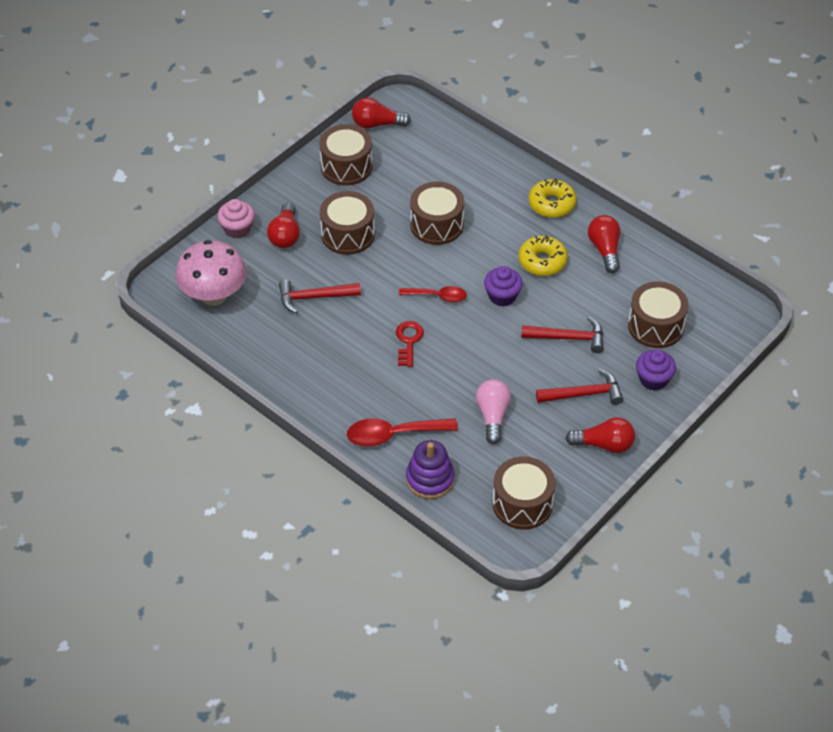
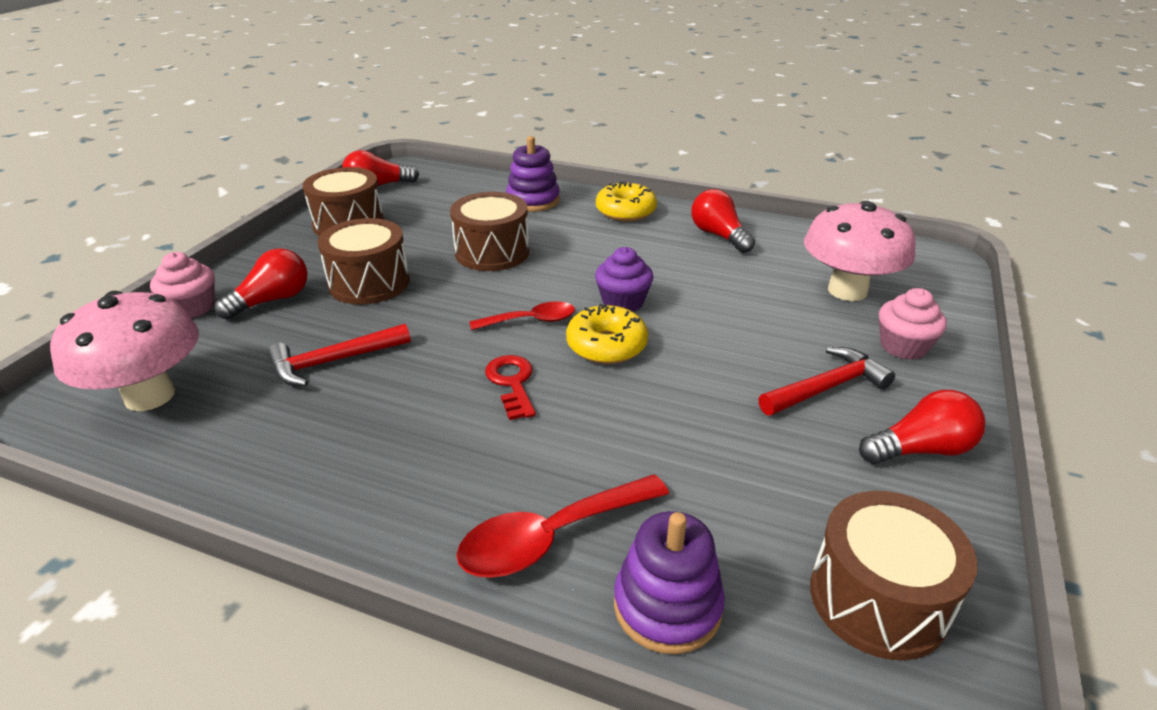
camera: 20 degrees left, 15 degrees down
red light bulb [267,202,300,248] -> red light bulb turned 120 degrees counterclockwise [215,248,307,320]
pink light bulb [476,379,511,444] -> none
yellow donut [519,236,568,276] -> yellow donut moved to [566,304,648,364]
red hammer [521,317,603,353] -> none
brown drum [628,281,689,348] -> pink mushroom [804,201,916,301]
purple cupcake [636,350,676,391] -> pink cupcake [879,288,947,360]
none -> purple stacking toy [506,136,560,212]

